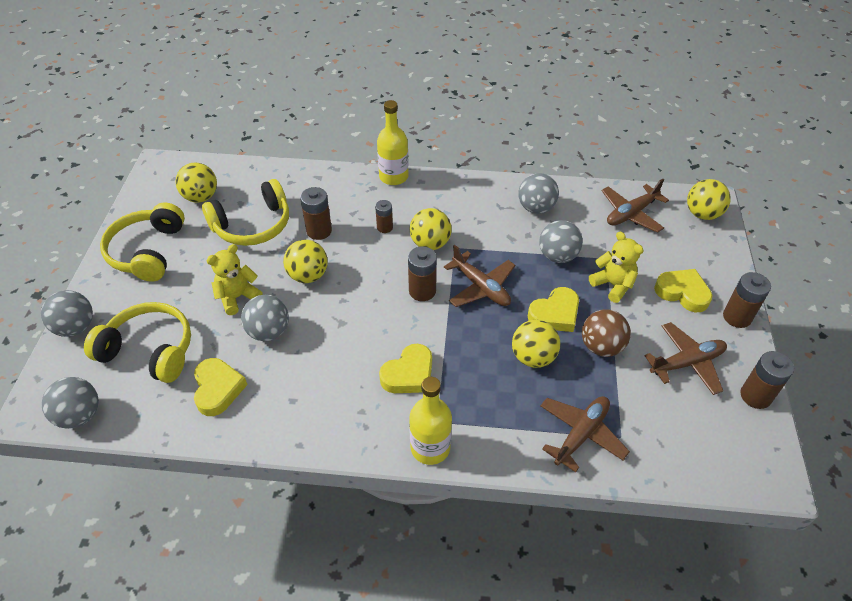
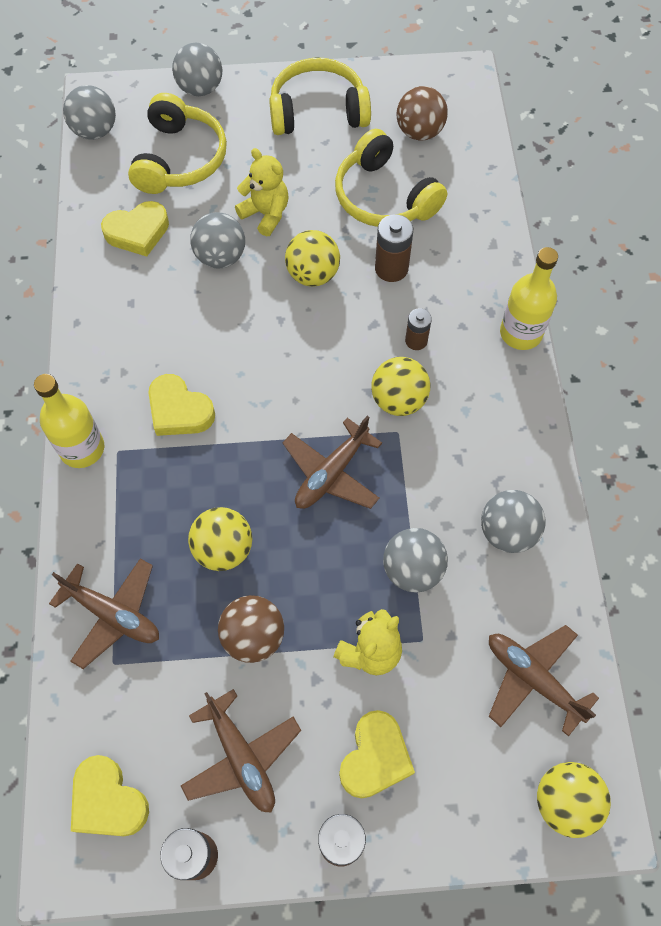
camera: 80 degrees right, 15 degrees up
yellow ball [175,162,217,203] -> brown ball [397,86,448,141]
brown battery [408,246,437,301] -> none
yellow heart [528,287,579,332] -> yellow heart moved to [71,755,149,836]

